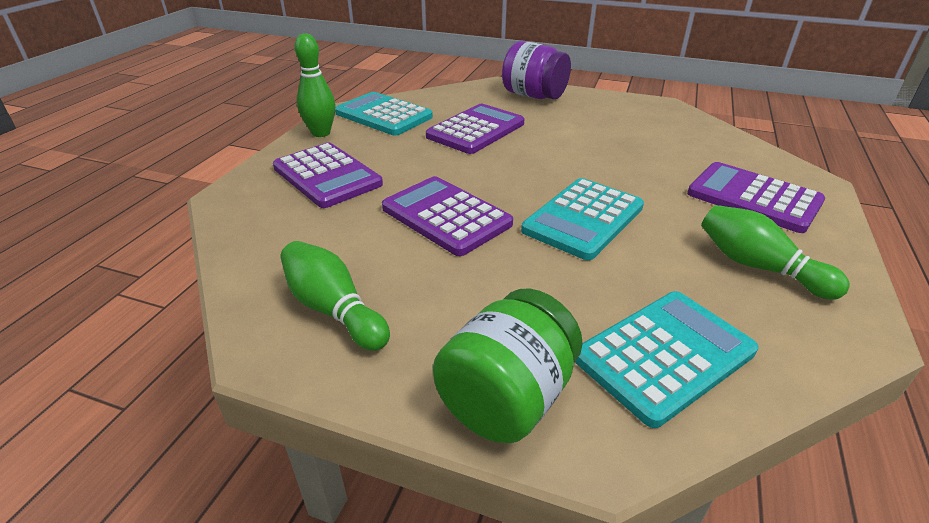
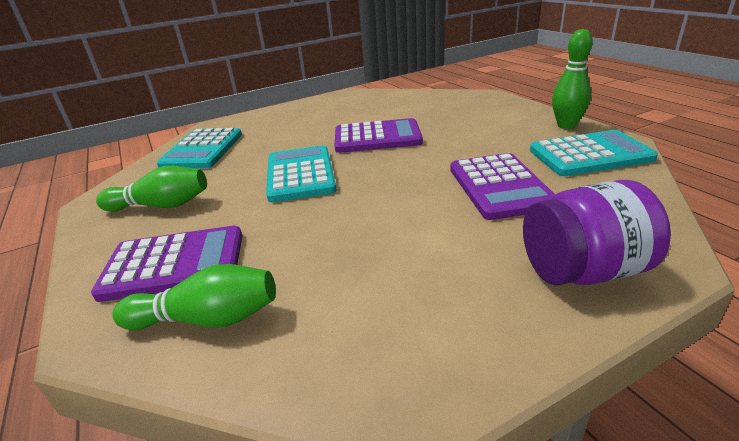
camera: 135 degrees right, 5 degrees down
purple calculator [273,143,383,208] -> none
green bowling pin [280,241,390,351] -> green bowling pin moved to [113,264,276,330]
green jar [433,288,583,443] -> none

